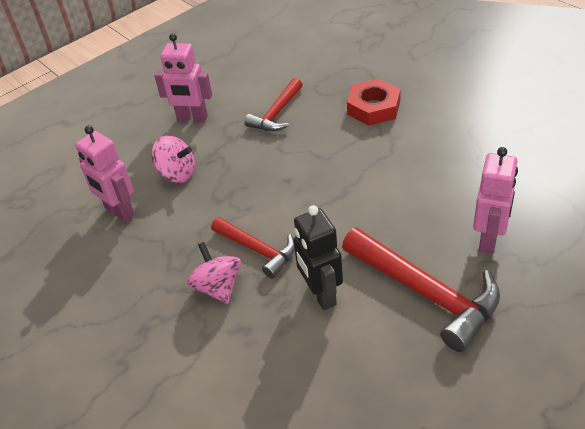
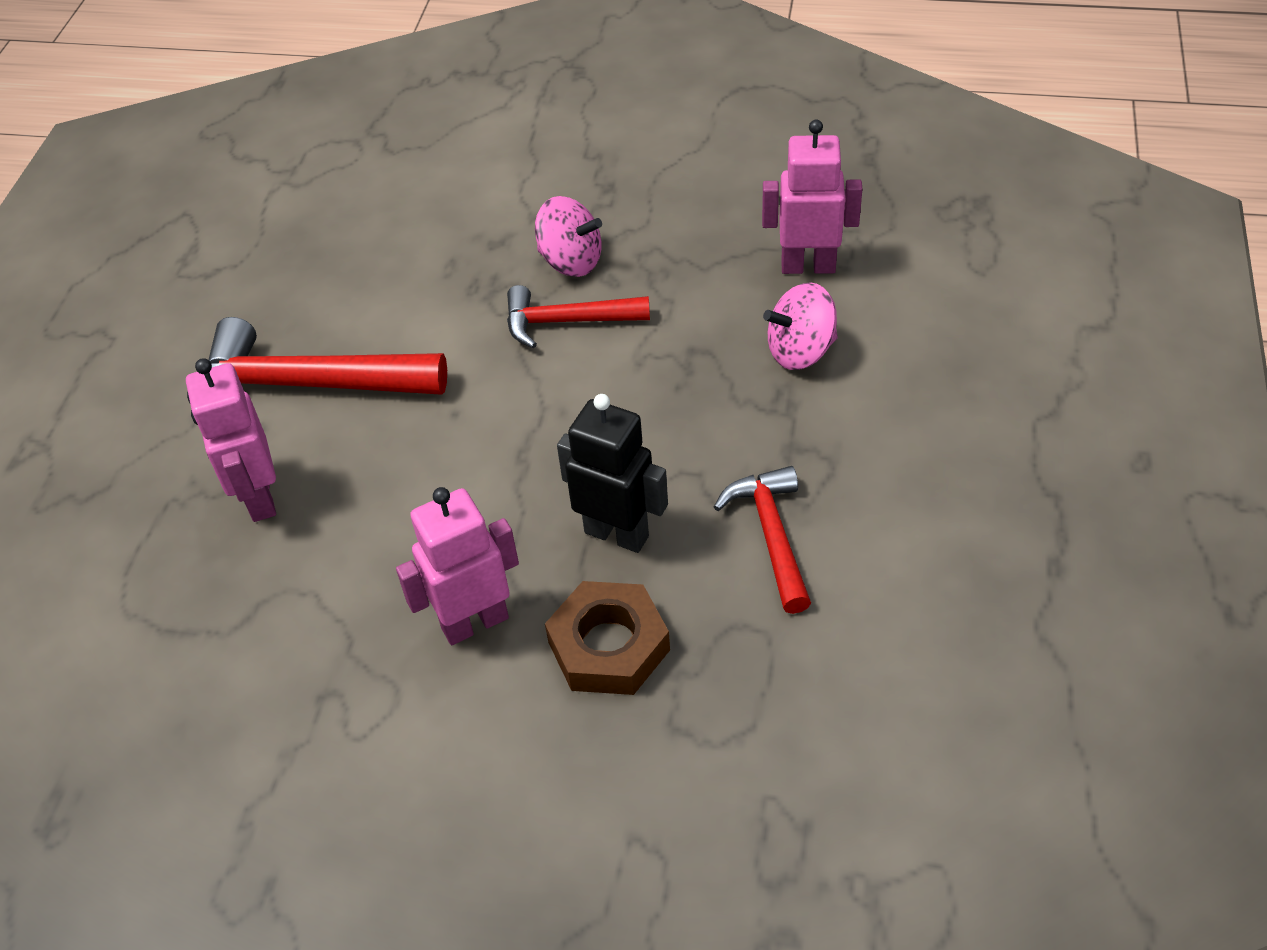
camera: 140 degrees right, 5 degrees up
pink robot [154,33,212,122] -> pink robot moved to [396,487,519,645]
black robot [293,205,343,310] -> black robot moved to [557,394,668,553]
red nut [347,79,401,126] -> brown nut [545,581,670,695]

